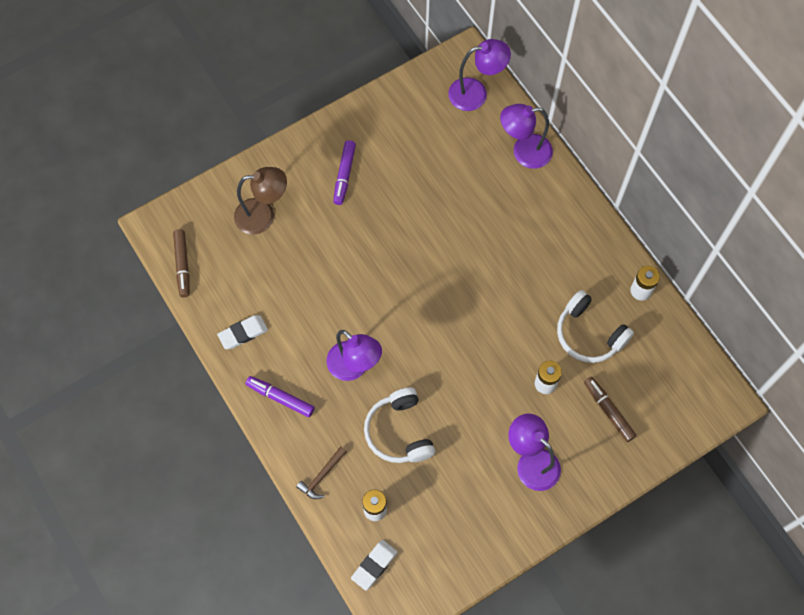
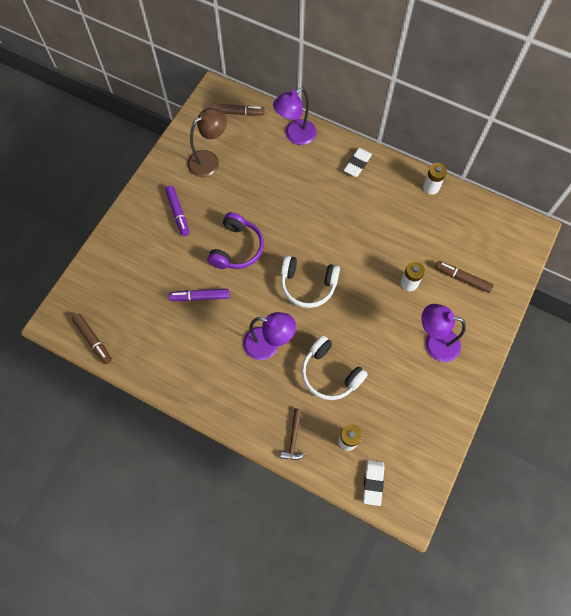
camera: 30 degrees left, 0 degrees up
white eraser [217,315,268,349] -> white eraser moved to [344,148,372,177]
brown lamp [234,167,287,234] -> brown lamp moved to [187,108,227,177]
purple marker [245,376,315,417] -> purple marker moved to [169,289,229,301]
purple lamp [448,39,511,111] -> brown marker [211,104,264,116]
white headphones [557,290,634,363] -> white headphones moved to [281,256,340,308]
none -> purple headphones [207,212,264,269]

